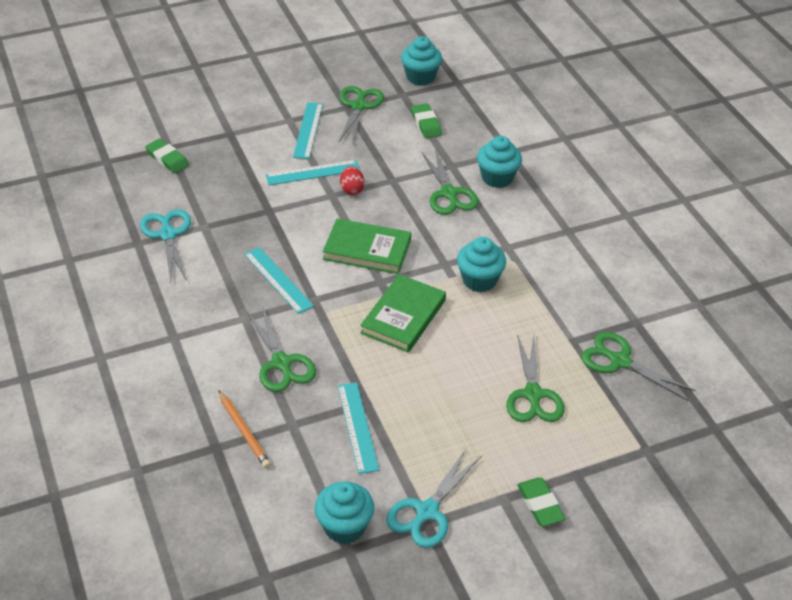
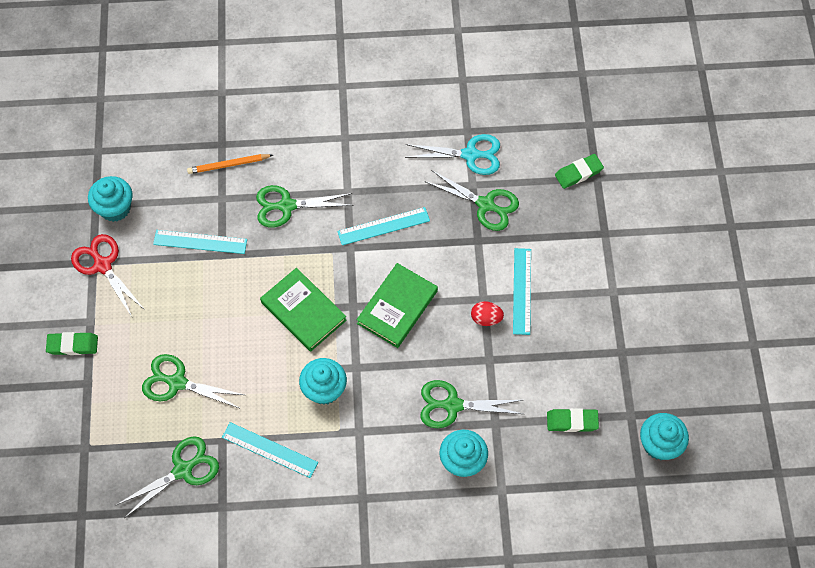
camera: 110 degrees right, 20 degrees up
turquoise ruler [293,102,323,159] -> turquoise ruler moved to [222,422,318,478]
green scissors [339,86,384,143] -> green scissors moved to [424,170,519,231]
turquoise scissors [386,449,481,548] -> red scissors [71,234,145,317]

